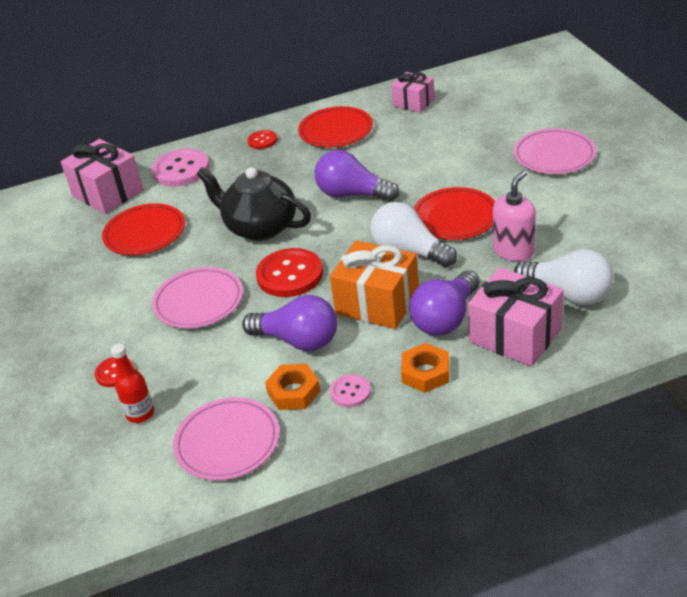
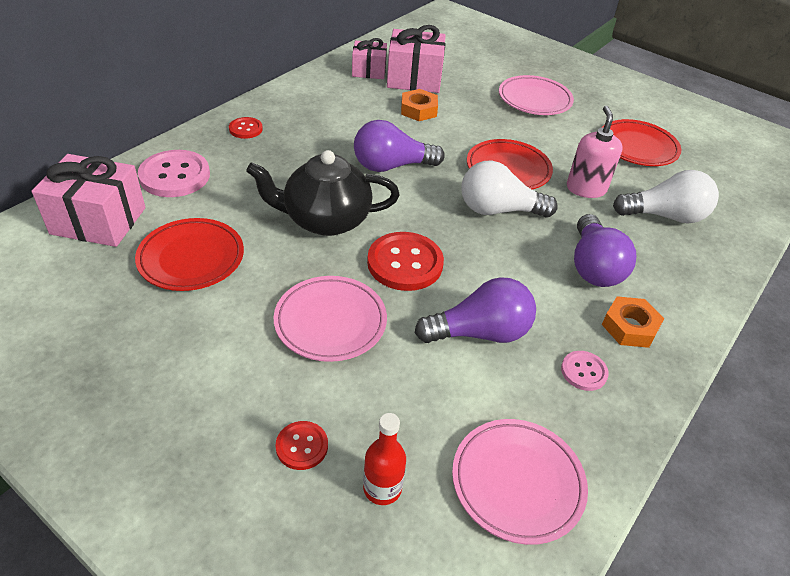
camera: 40 degrees left, 5 degrees up
orange nut [265,364,321,410] -> orange nut moved to [401,89,438,121]
red plate [298,106,373,148] -> red plate moved to [603,119,681,166]
orange gift [330,240,419,329] -> none
pink gift [468,267,563,367] -> pink gift moved to [387,25,446,93]

